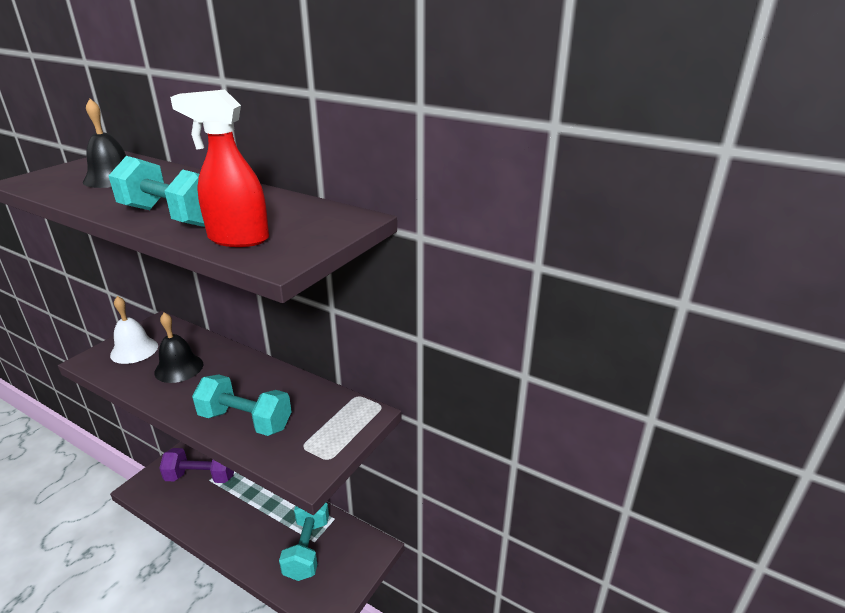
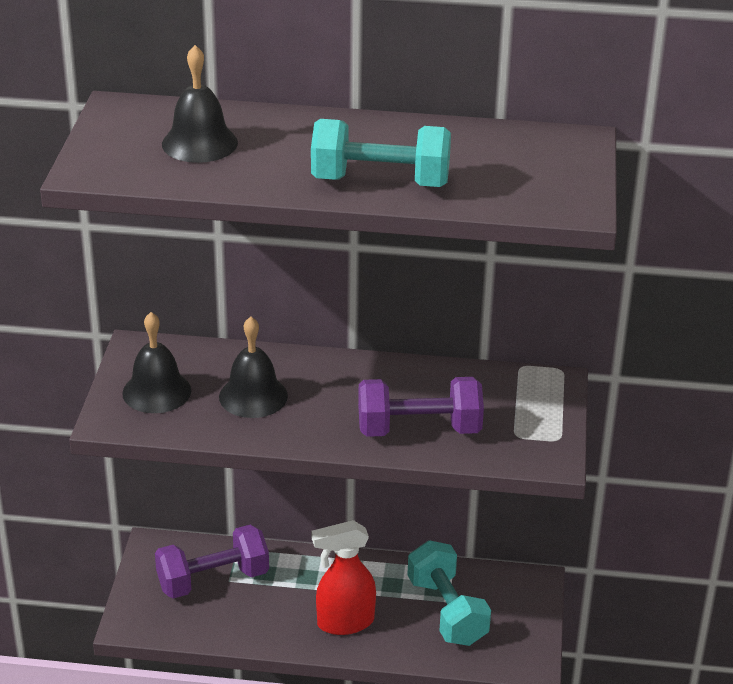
camera: 25 degrees left, 5 degrees up
white bell [110,296,158,364] -> black bell [122,312,191,413]
red spray bottle [170,89,269,247] -> red spray bottle moved to [311,520,376,635]
turquoise dumbbell [192,374,292,436] -> purple dumbbell [358,377,484,437]

